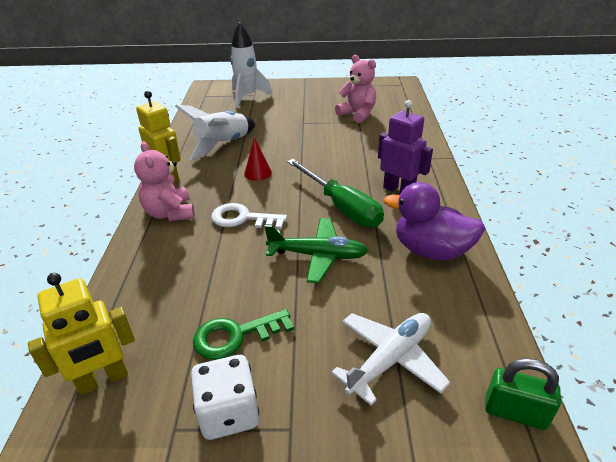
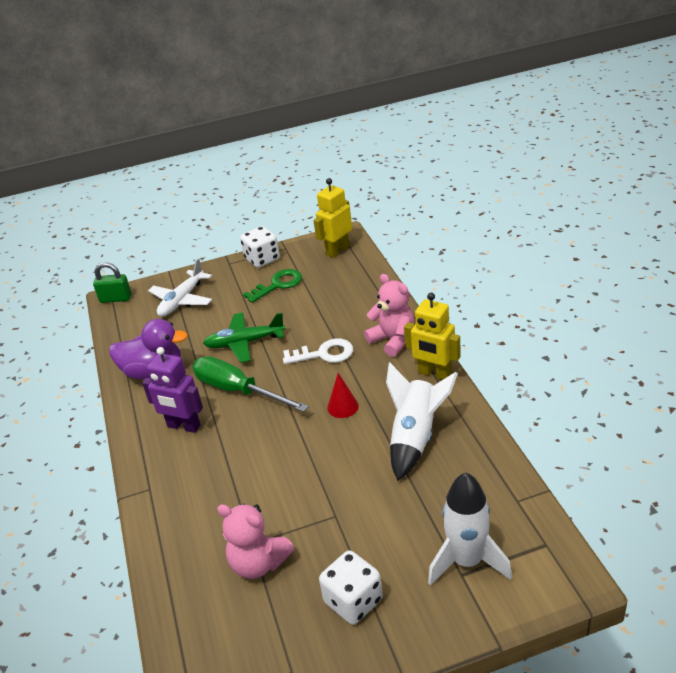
camera: 165 degrees right, 0 degrees up
none -> white dice [319,550,383,625]

